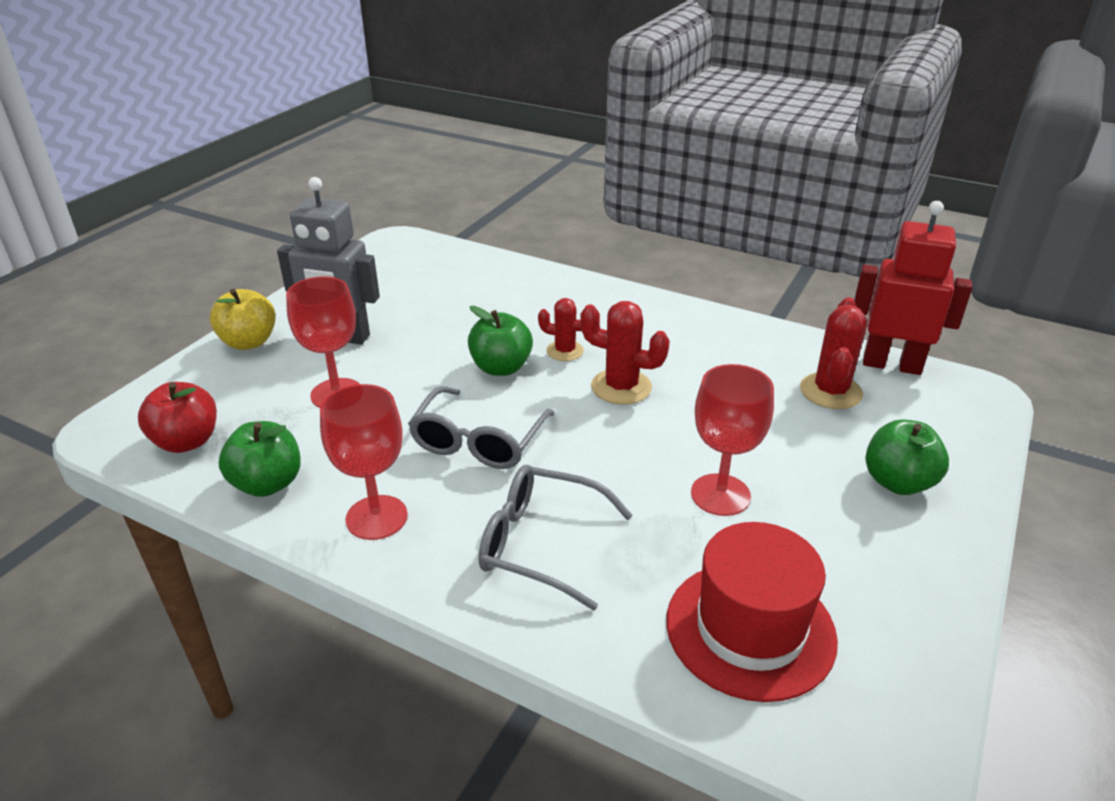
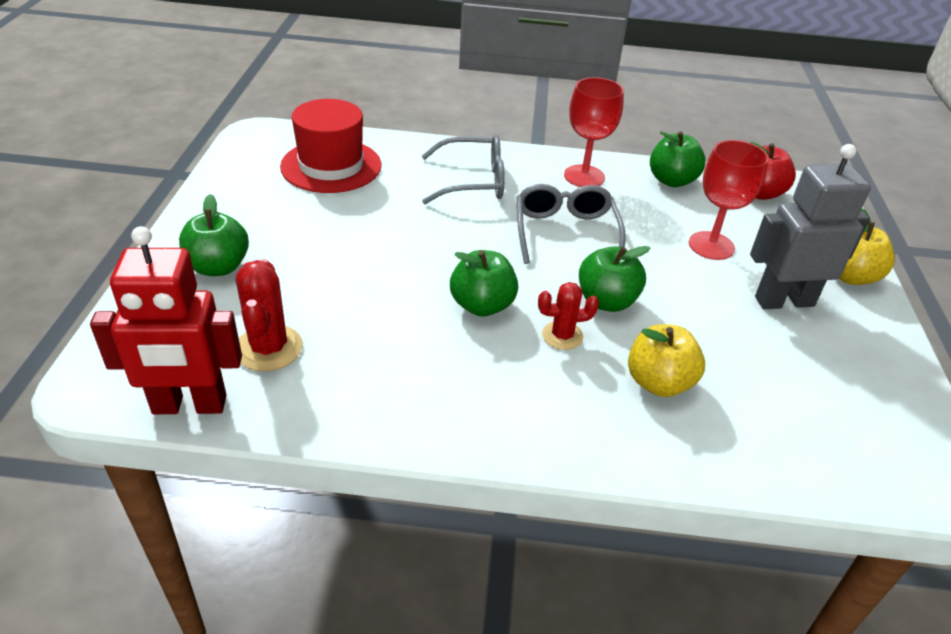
camera: 155 degrees right, 5 degrees up
red cactus [580,301,670,404] -> green apple [450,250,518,317]
red goblet [691,364,774,516] -> none
none -> yellow apple [628,324,705,397]

